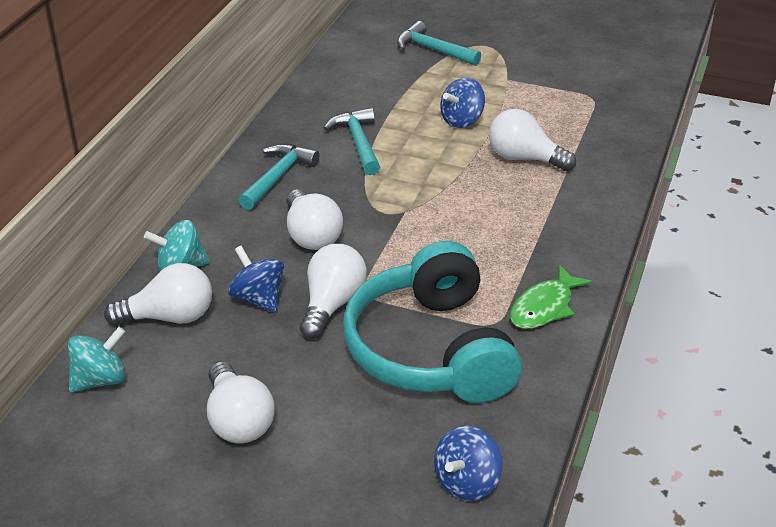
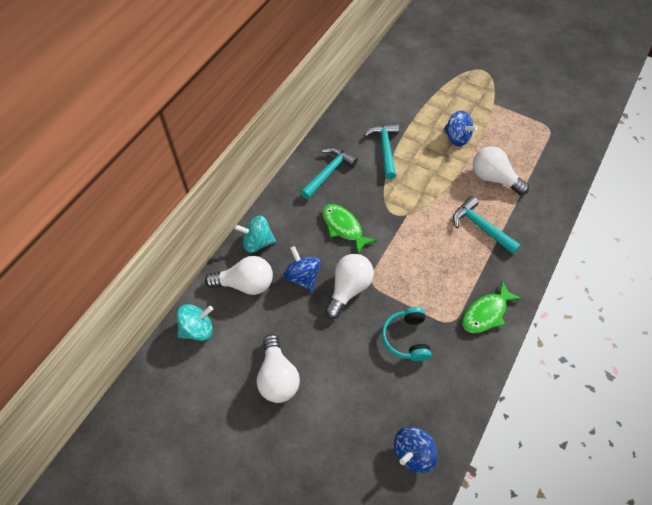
camera: 10 degrees right, 20 degrees up
white light bulb [287,189,343,250] -> green fish [322,204,376,254]
turquoise headphones [343,241,522,403] -> turquoise headphones [382,307,431,361], size x0.46
turquoise hammer [397,21,481,66] -> turquoise hammer moved to [453,196,521,254]
blue spinning top [440,77,485,128] -> blue spinning top turned 105 degrees counterclockwise [444,111,478,146]

